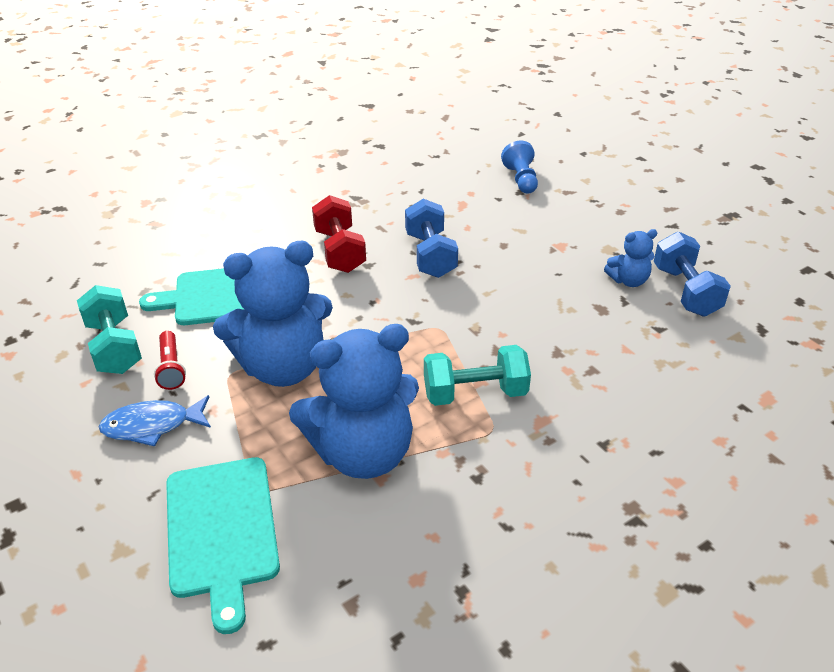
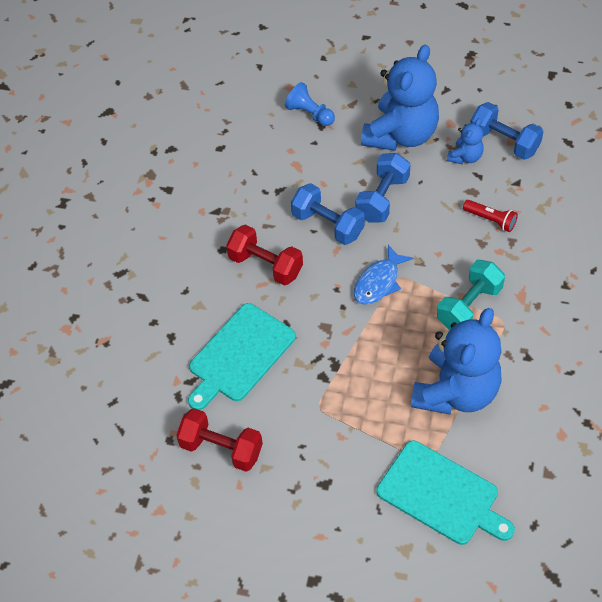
camera: 40 degrees left, 15 degrees up
turquoise dumbbell [77,285,142,374] -> red dumbbell [176,408,263,472]
blue fish [99,395,211,447] -> blue fish moved to [354,245,413,305]
red flashlight [154,331,186,390] -> red flashlight moved to [463,200,518,232]
blue teddy bear [213,241,333,387] -> blue teddy bear moved to [361,45,439,151]
none -> blue dumbbell [356,153,411,223]

